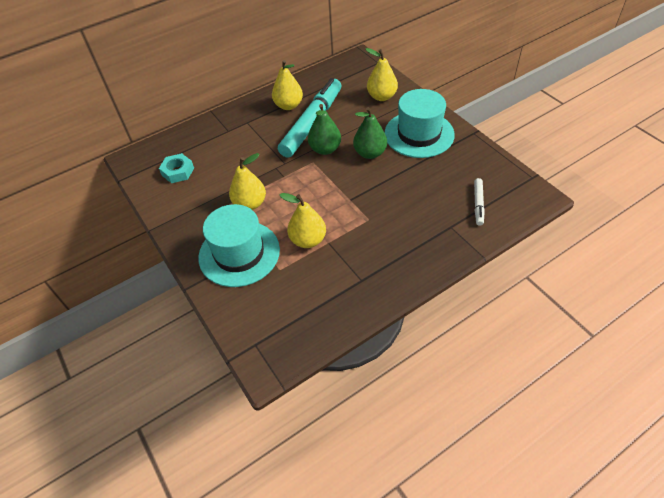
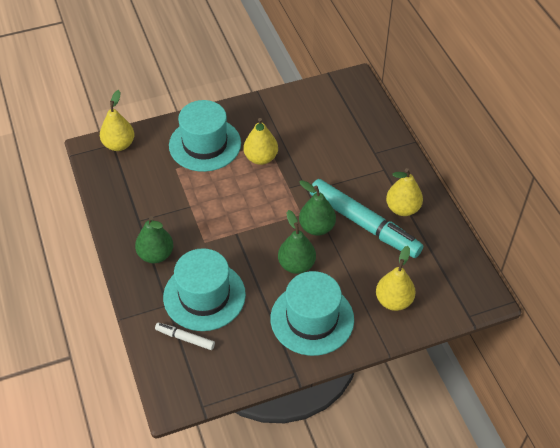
camera: 100 degrees right, 0 degrees up
turquoise nut [159,153,194,183] -> none
yellow pear [279,193,326,248] -> yellow pear moved to [100,90,134,151]
none -> green pear [135,216,173,263]
none -> turquoise hat [163,248,246,331]

